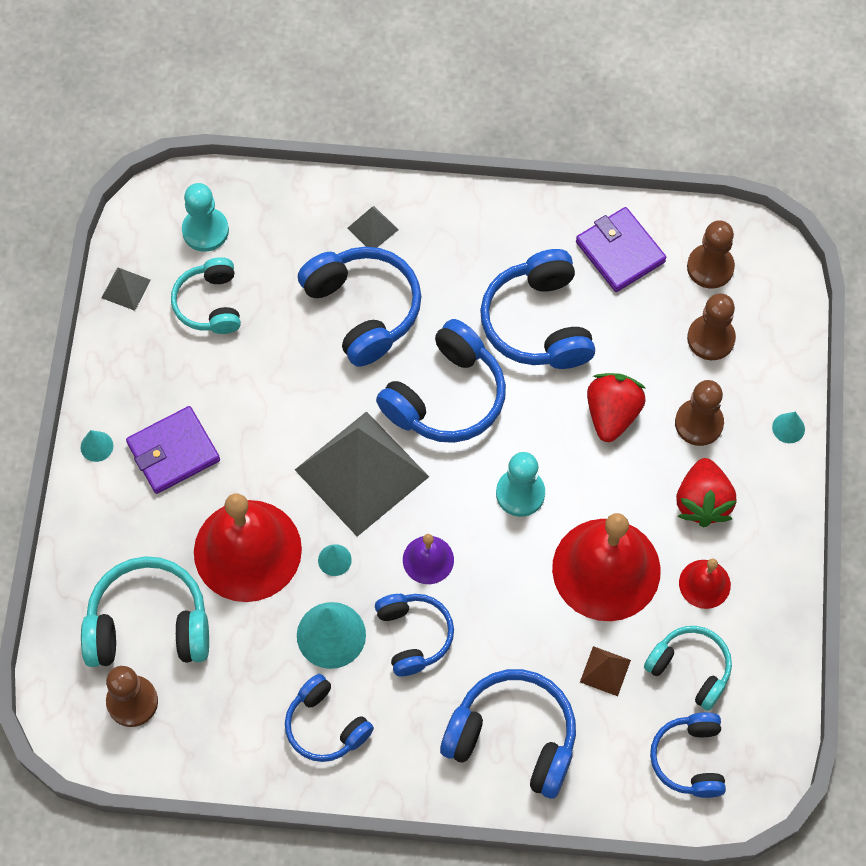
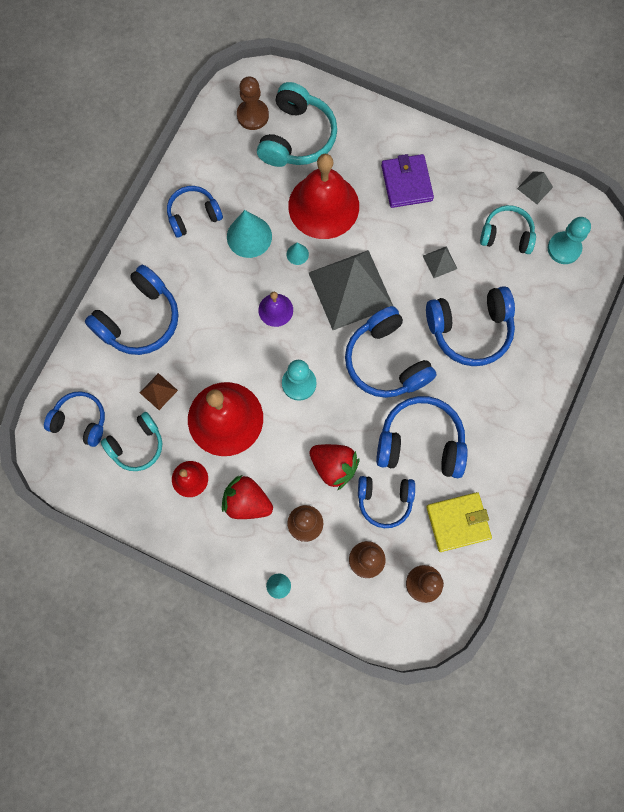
camera: 110 degrees right, 10 degrees up
turquoise cone [81,430,113,462] -> none
grey pyramid [347,206,399,248] -> grey pyramid moved to [423,246,457,278]
blue headphones [375,594,454,676] -> blue headphones moved to [358,476,415,528]
purple wallet [576,207,666,292] -> yellow wallet [426,492,492,552]

